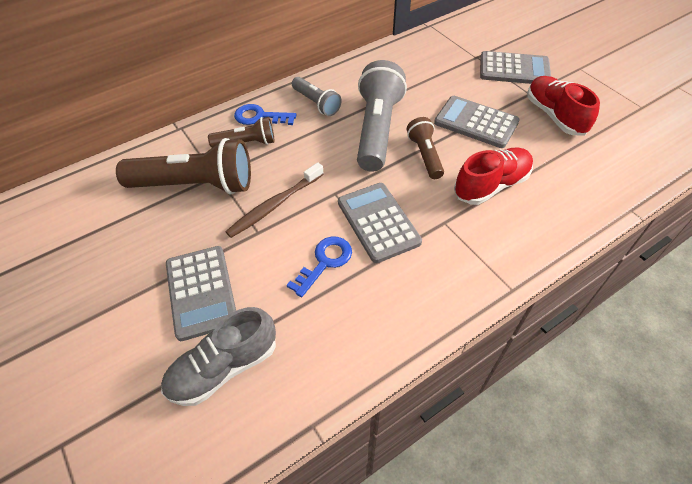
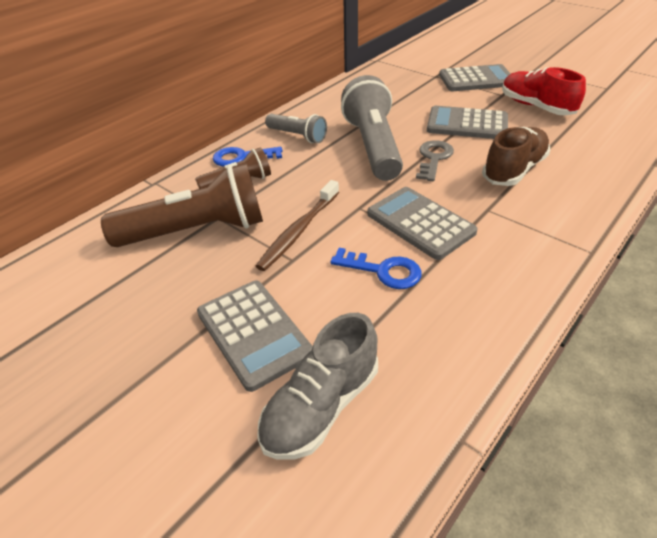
camera: 15 degrees left, 10 degrees down
blue key [287,236,352,297] -> blue key turned 90 degrees clockwise [330,248,422,289]
brown flashlight [407,117,444,179] -> grey key [416,140,454,181]
red shoe [454,148,533,205] -> brown shoe [482,127,550,186]

